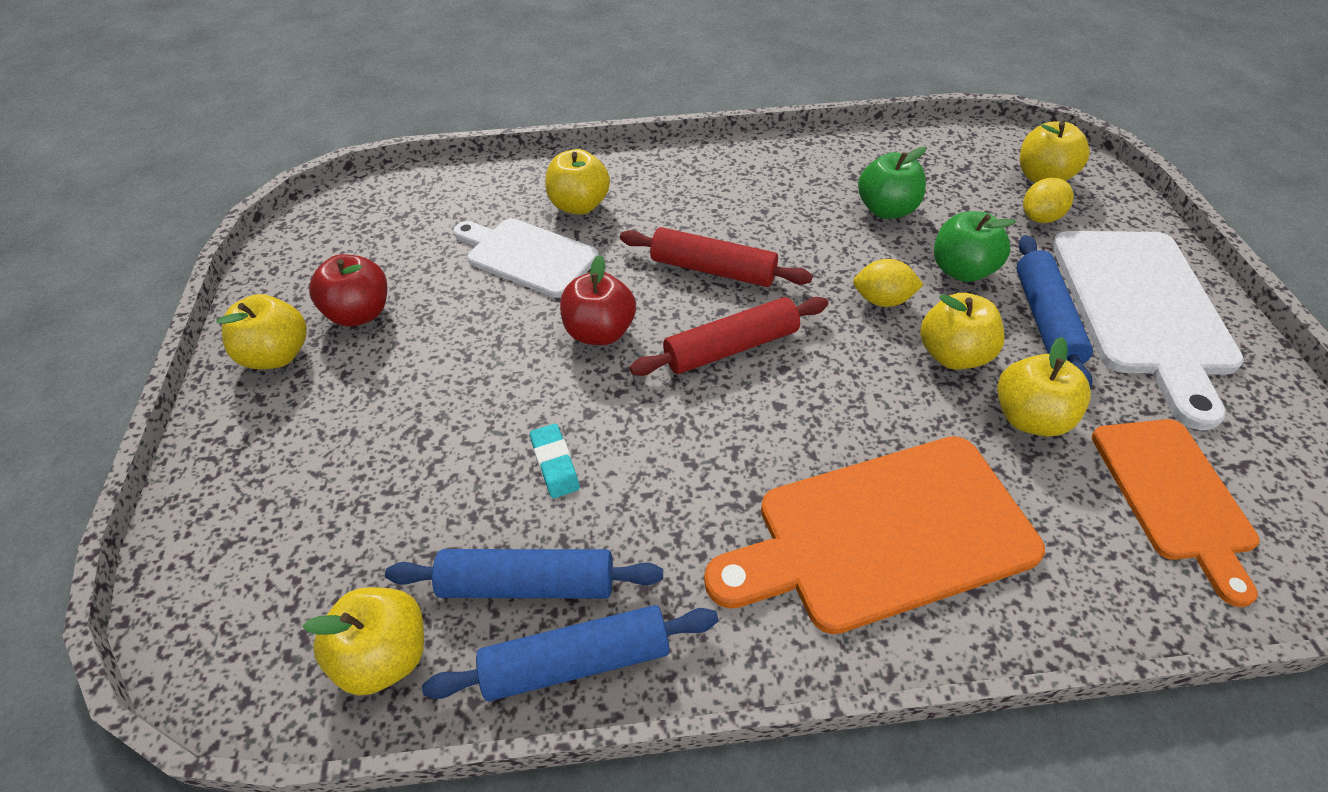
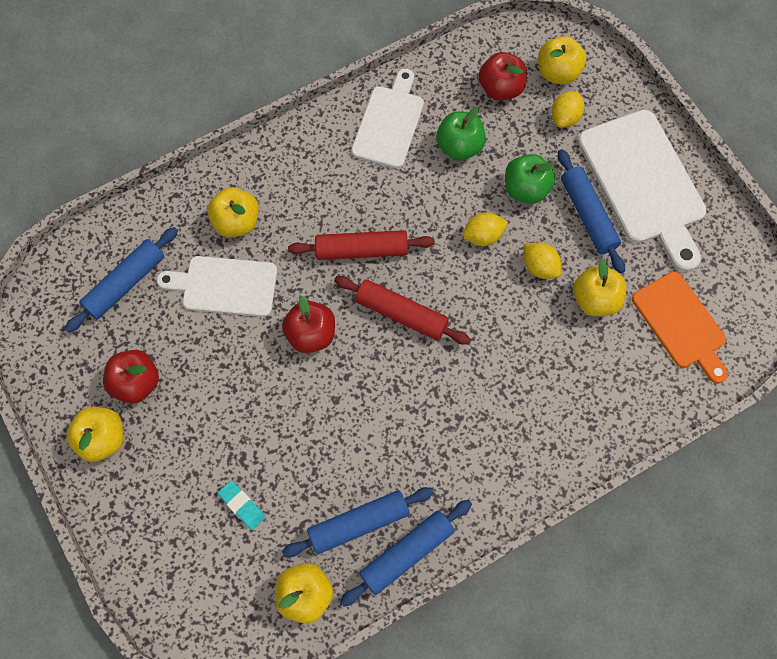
camera: 25 degrees left, 20 degrees up
turquoise eraser [530,424,580,498] -> turquoise eraser moved to [218,480,266,530]
red rolling pin [630,297,828,376] -> red rolling pin turned 75 degrees clockwise [334,276,471,344]
orange cutting board [704,436,1045,634] -> none
yellow apple [920,293,1004,370] -> yellow lemon [524,242,561,279]
none -> blue rolling pin [65,227,178,333]
none -> white cutting board [351,68,424,169]
none -> red apple [479,52,527,101]

